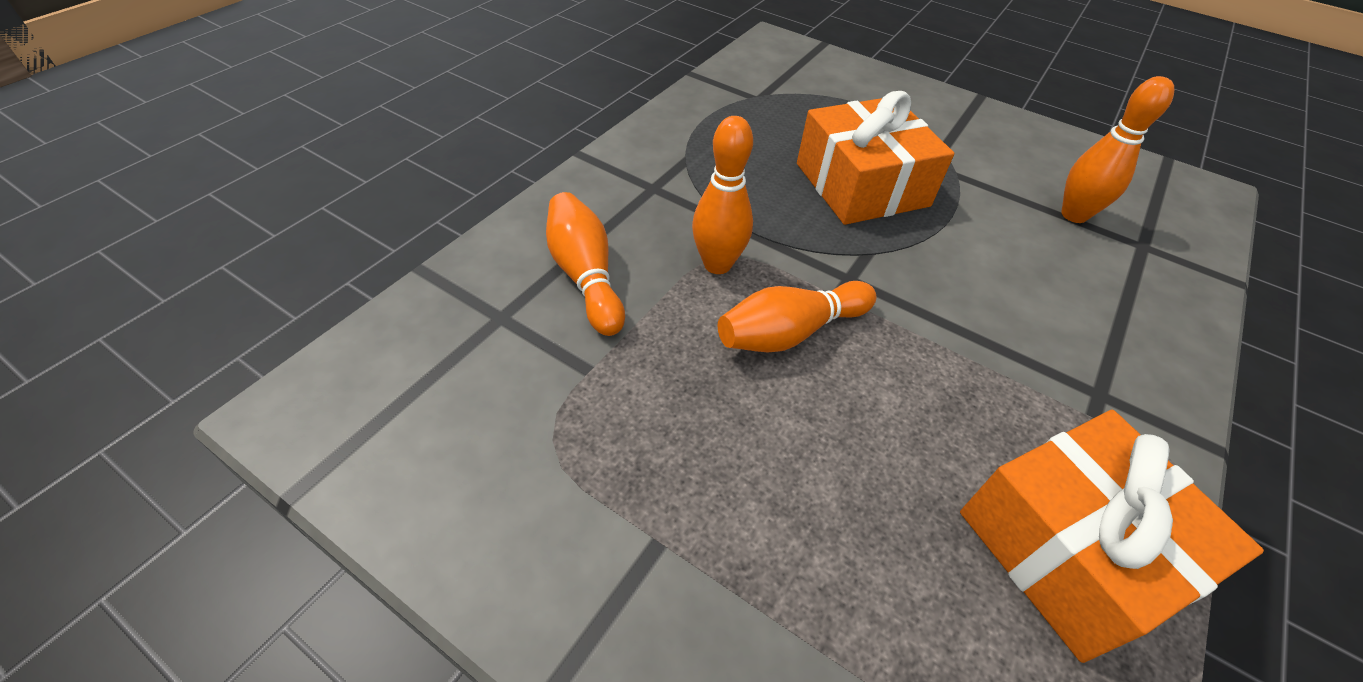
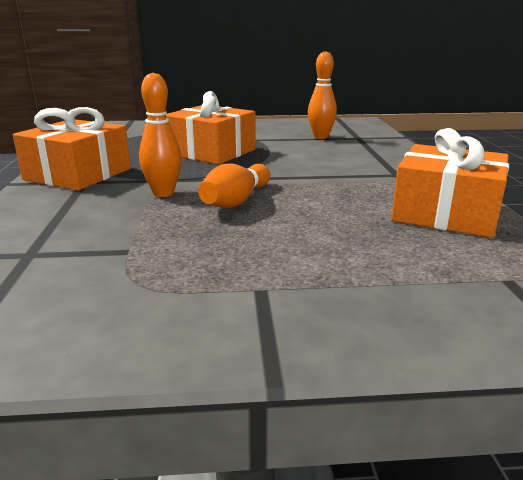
camera: 35 degrees left, 25 degrees down
orange bowling pin [546,192,625,336] -> none
none -> orange gift [13,107,131,190]

